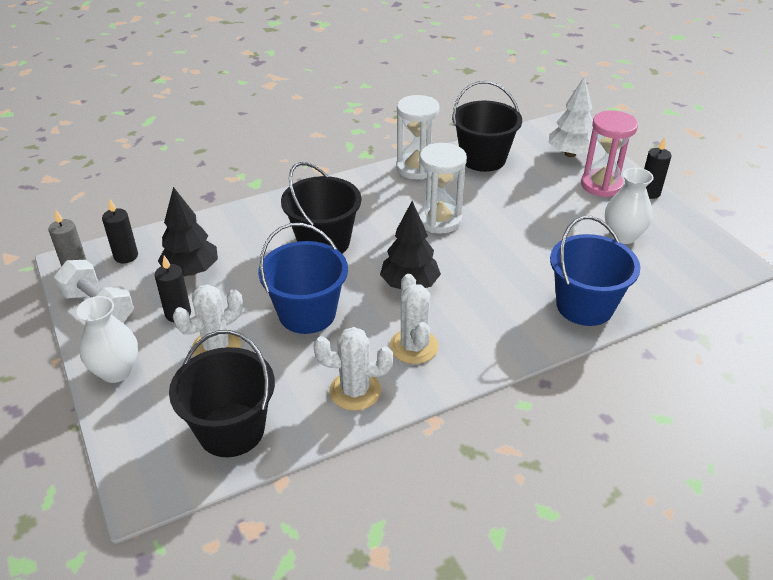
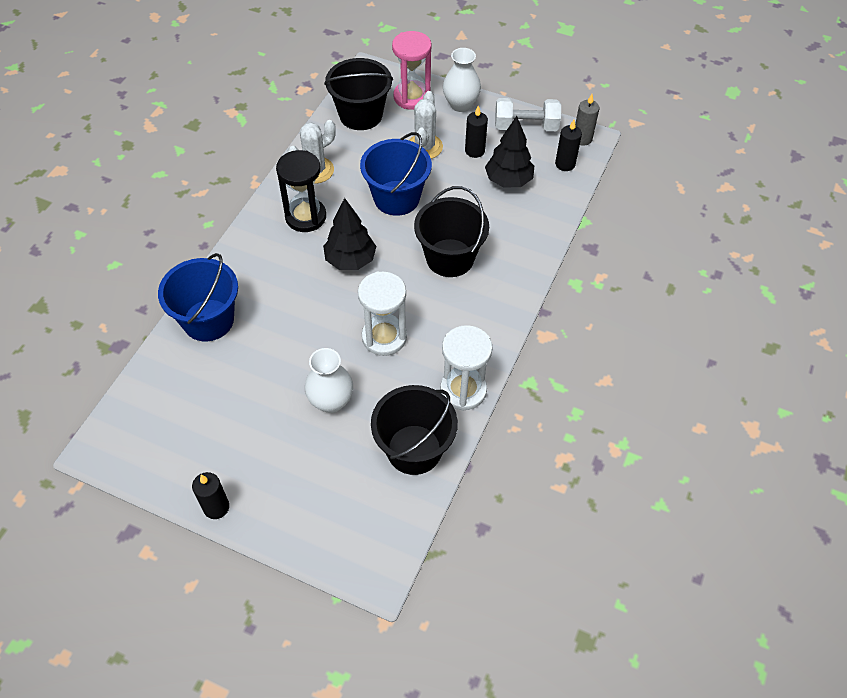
camera: 140 degrees right, 15 degrees up
white cactus [389,274,439,364] -> black hourglass [276,150,326,232]
white tree [549,76,598,157] -> none
pink hourglass [581,110,638,197] -> pink hourglass moved to [392,31,432,110]
white vase [605,168,654,244] -> white vase moved to [305,348,353,413]

